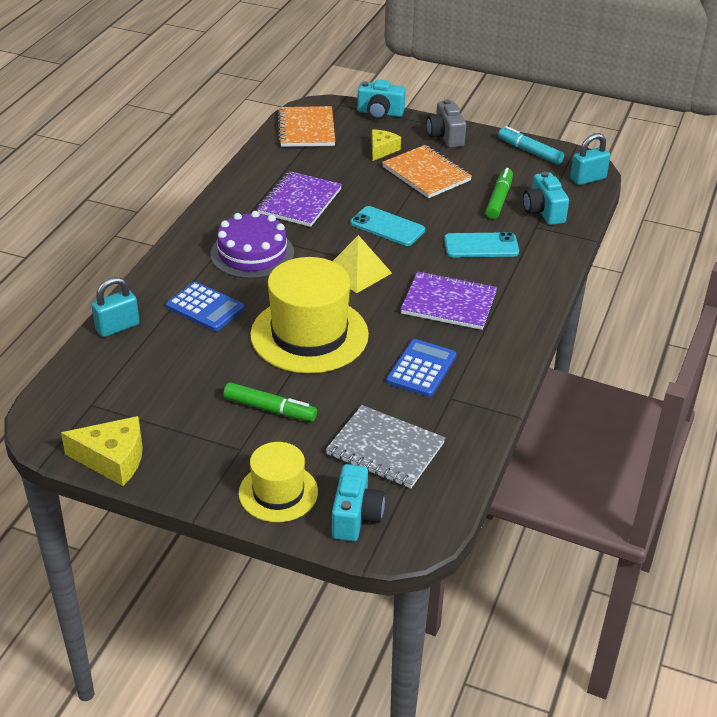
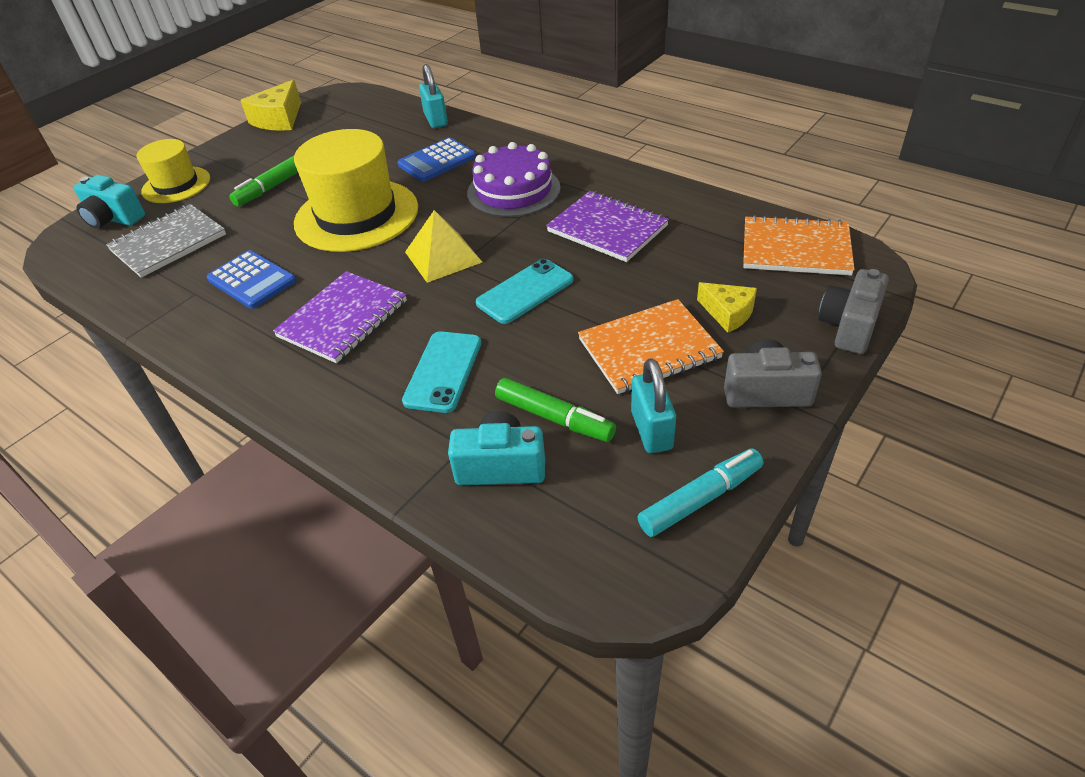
camera: 110 degrees right, 5 degrees up
turquoise camera [357,79,406,120] -> grey camera [818,269,889,354]
turquoise padlock [570,133,610,185] -> turquoise padlock moved to [631,358,676,453]

